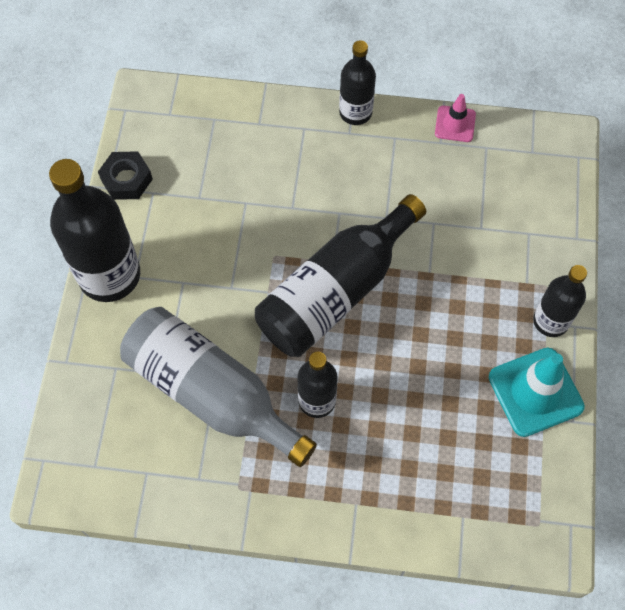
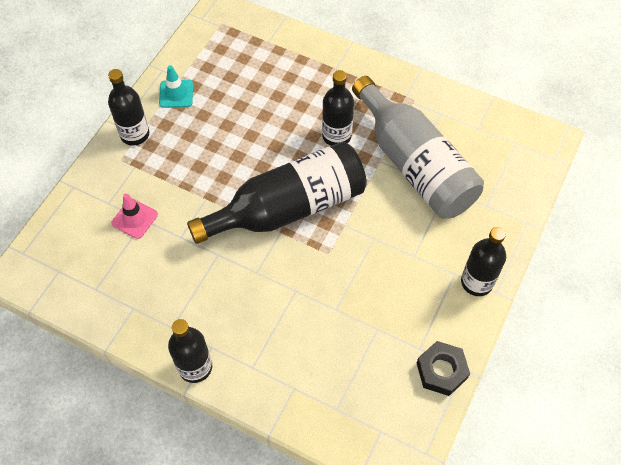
camera: 160 degrees left, 5 degrees down
black bottle [49,159,140,302] -> black bottle [461,227,506,296], size x0.57
pink traffic cone [435,94,476,142] -> pink traffic cone moved to [111,194,158,239]
turquoise traffic cone [489,348,585,437] -> turquoise traffic cone [159,65,193,108], size x0.56

